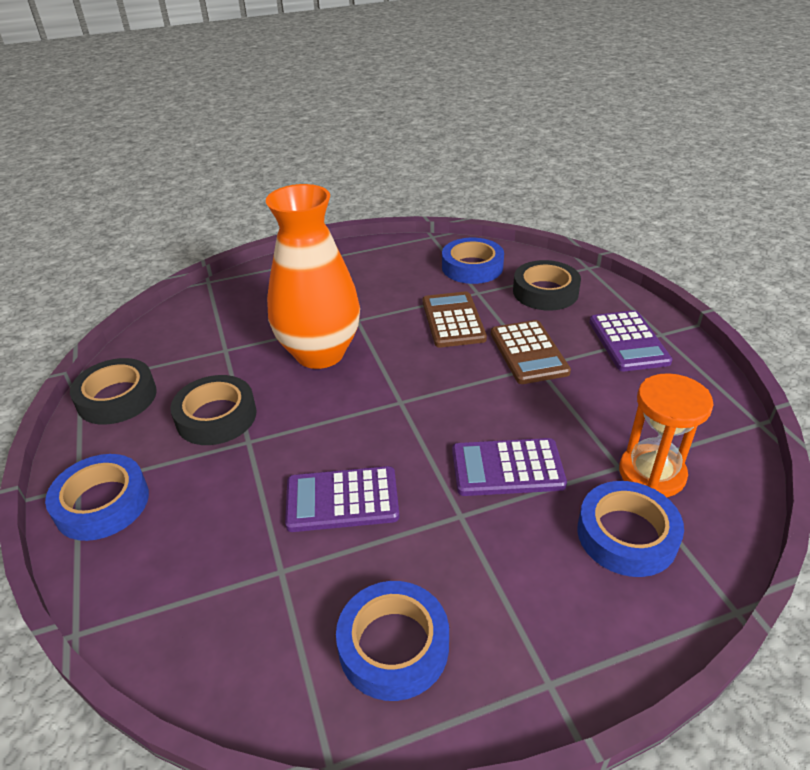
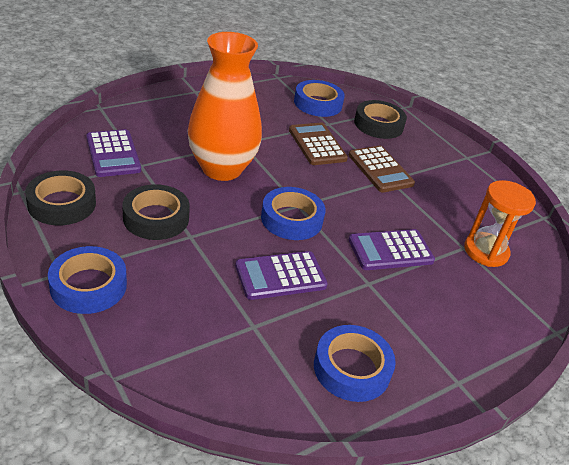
camera: 20 degrees left, 0 degrees up
blue tape [577,481,684,577] -> blue tape moved to [261,187,326,240]
purple calculator [589,310,672,372] -> purple calculator moved to [86,129,141,177]

